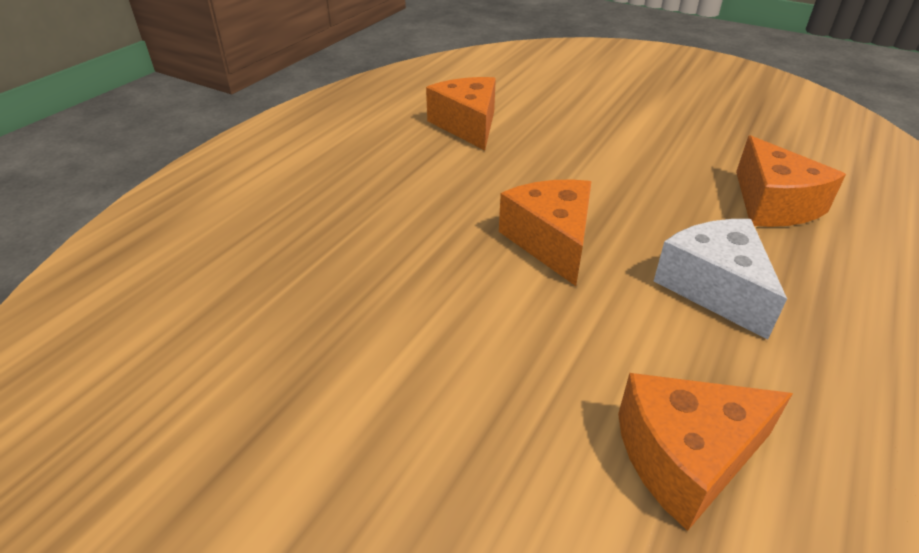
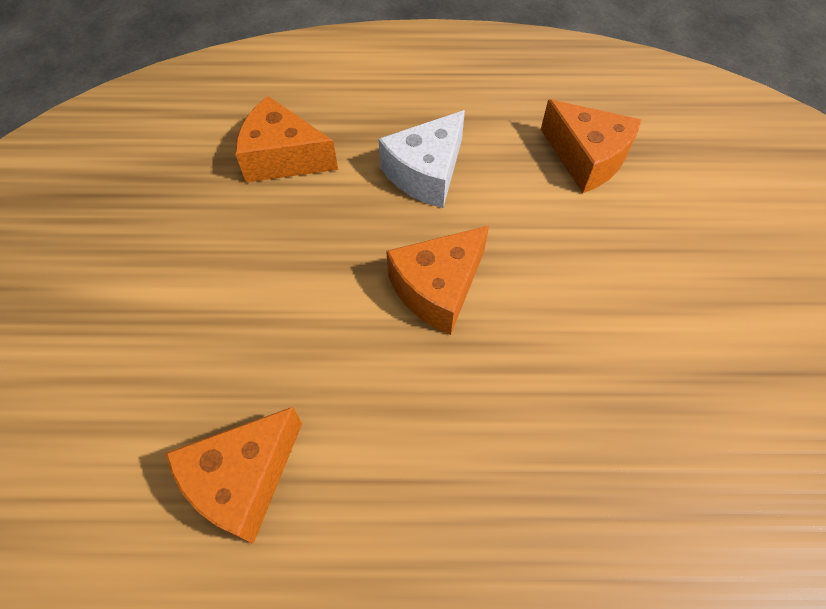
camera: 120 degrees left, 20 degrees up
orange cheese [736,135,846,227] -> orange cheese turned 120 degrees counterclockwise [235,96,338,183]

